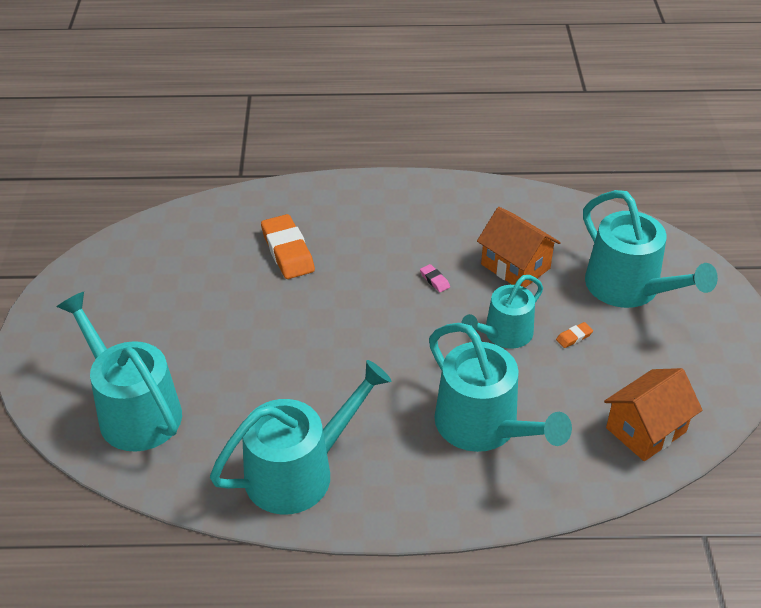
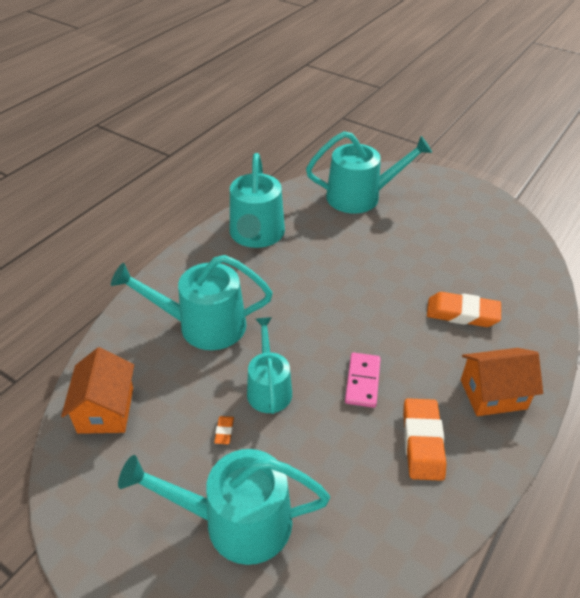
camera: 125 degrees right, 0 degrees up
pink eraser [420,264,450,292] -> pink domino [345,353,381,408]
orange house [477,207,561,288] -> orange house moved to [461,348,543,416]
none -> orange eraser [403,398,446,481]

